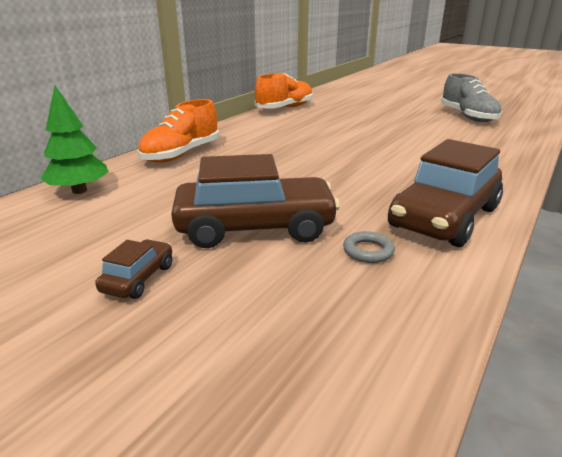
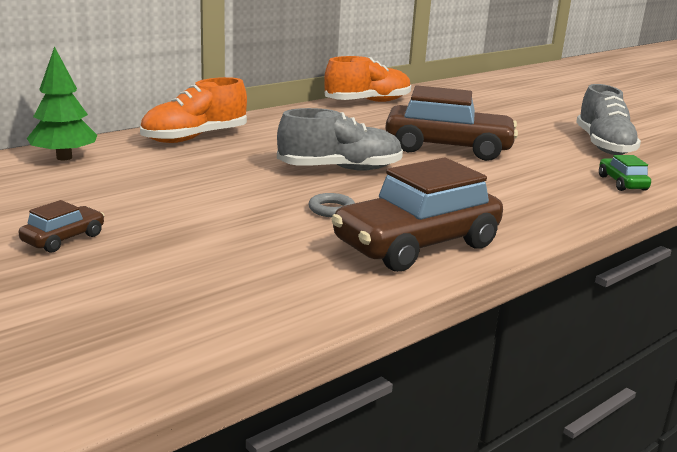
camera: 15 degrees right, 5 degrees down
brown car [171,154,340,248] -> brown car moved to [385,86,518,161]
grey ring [343,231,395,263] -> grey ring moved to [308,193,355,217]
none -> grey shoe [277,108,403,171]
none -> green car [599,155,651,191]

